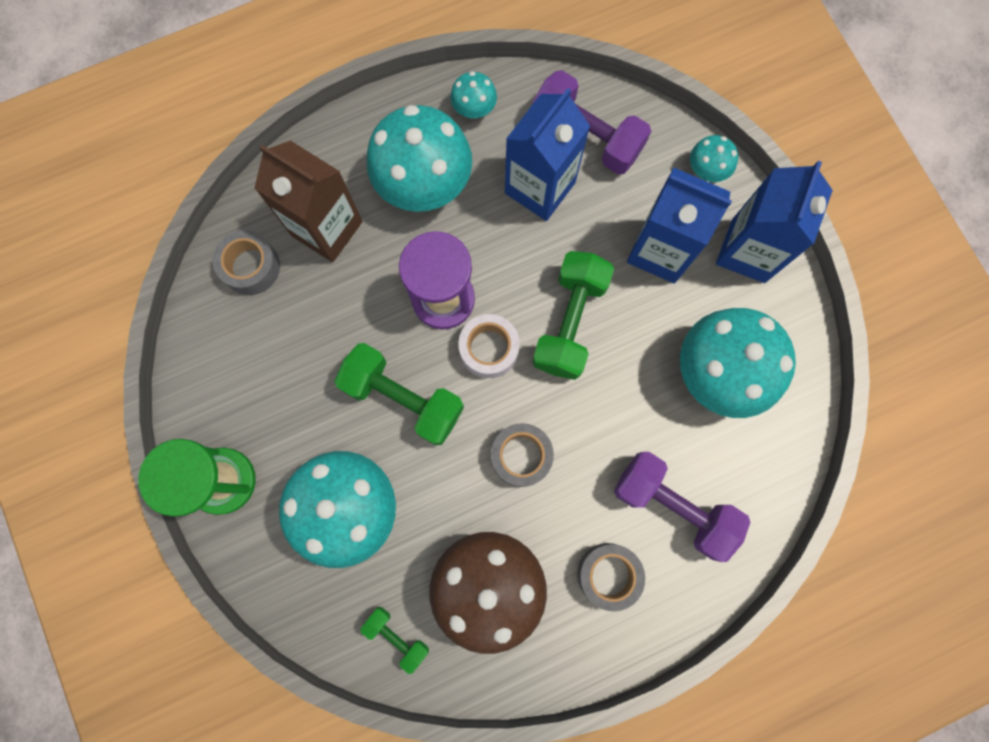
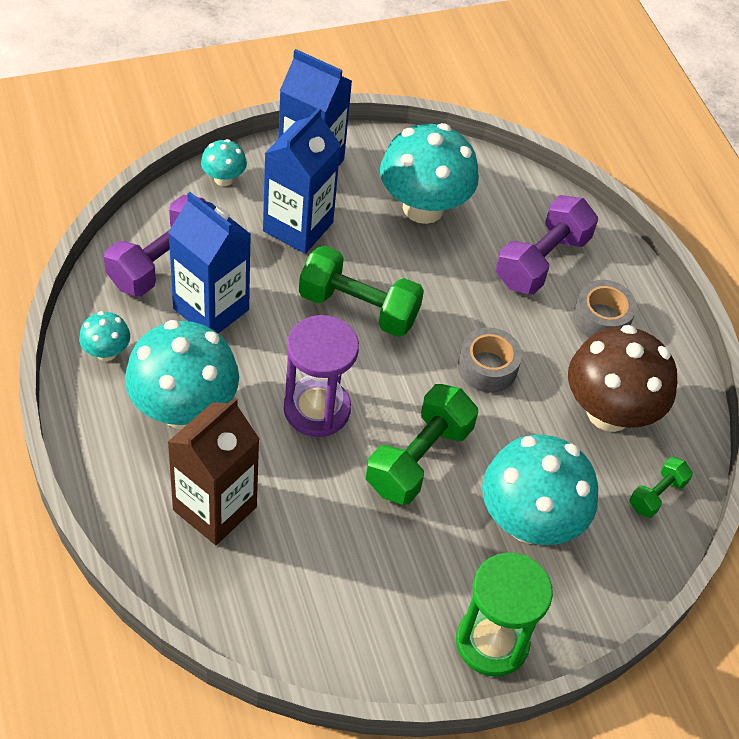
camera: 90 degrees left, 25 degrees down
grey tape [213,230,280,295] -> none
white tape [459,314,520,378] -> none

